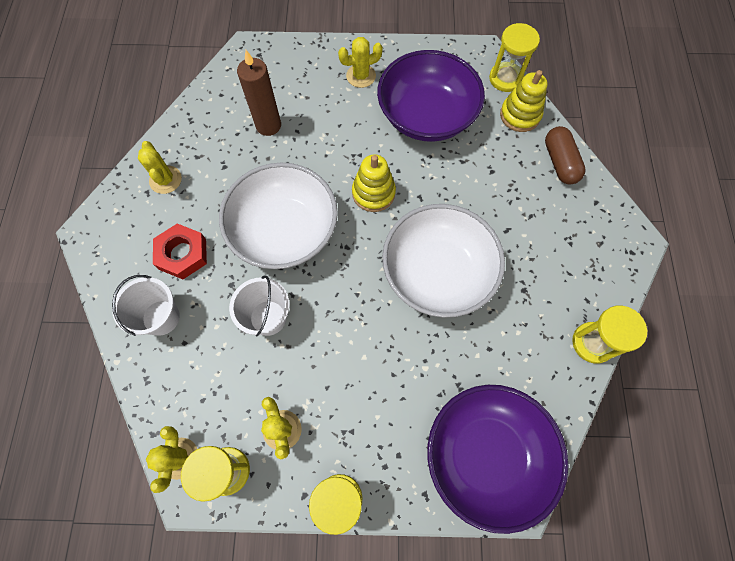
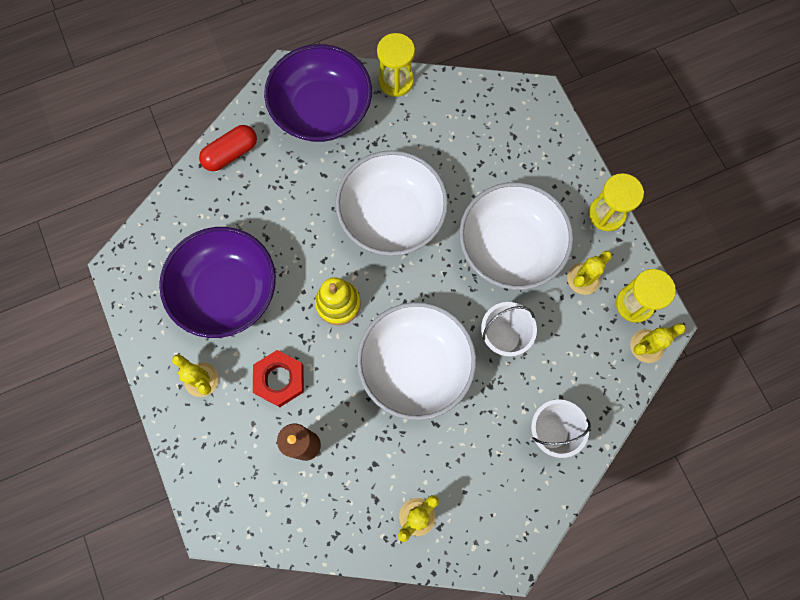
camera: 115 degrees left, 5 degrees up
red nut [153,224,207,279] -> red nut moved to [253,350,304,407]
purple bowl [428,385,568,534] -> purple bowl moved to [264,44,372,142]
yellow hourglass [489,23,540,92] -> none
yellow stacking toy [500,70,548,132] -> none
brown capsule [545,126,586,185] -> red capsule [199,125,257,171]
none -> white bowl [459,182,573,290]

